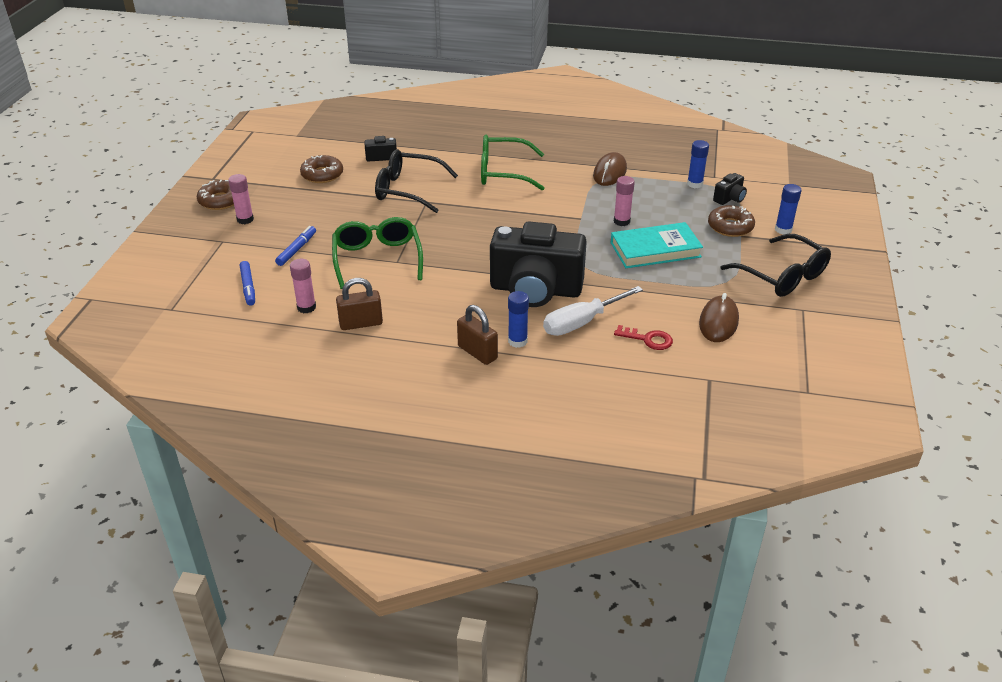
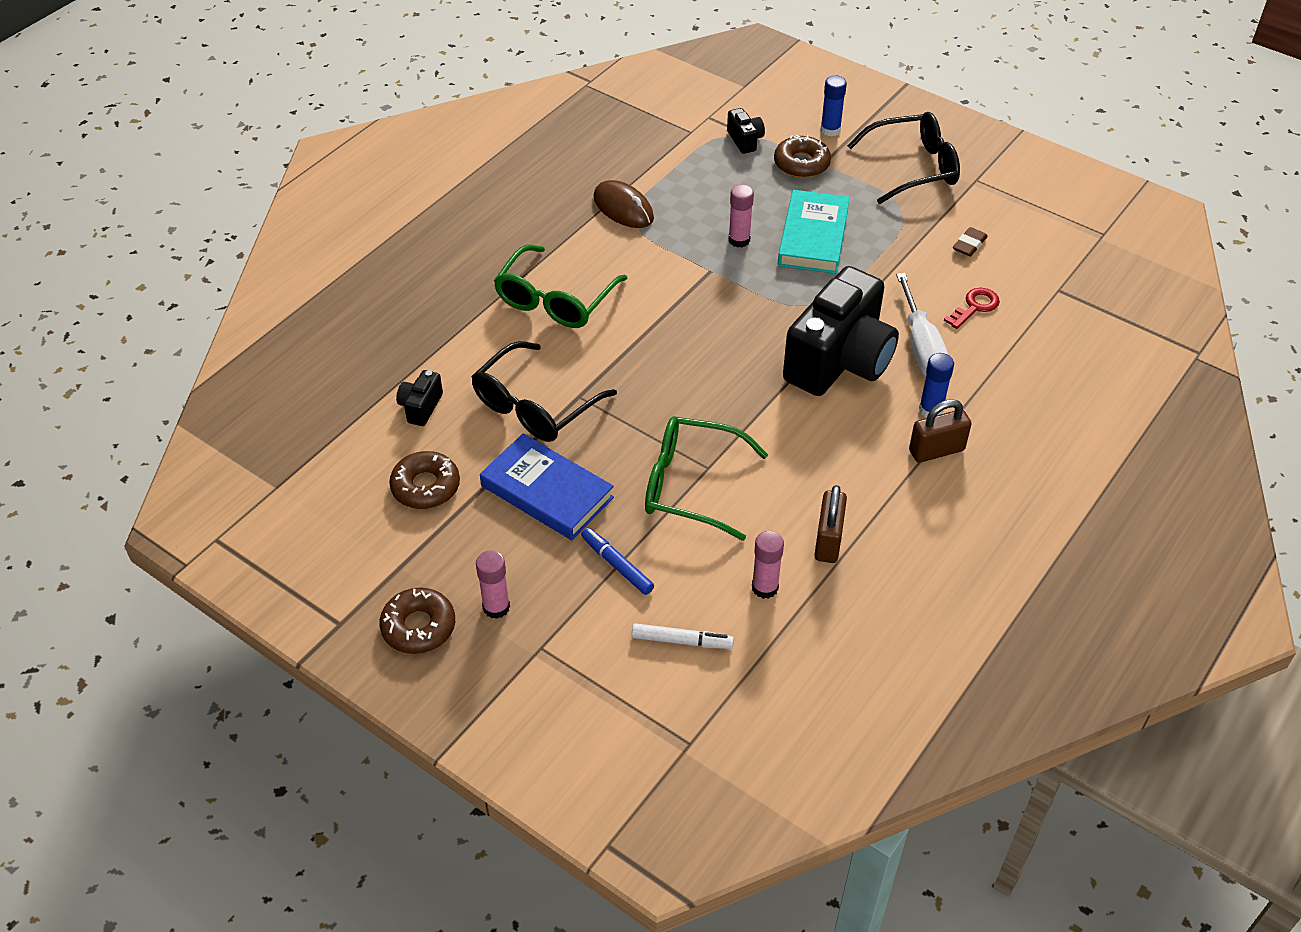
camera: 65 degrees left, 10 degrees up
blue marker [240,261,255,306] -> white marker [632,623,734,649]
blue glue stick [687,140,709,188] -> none
brown mouse [699,293,739,342] -> brown eraser [953,227,988,257]
none -> blue book [480,434,614,540]

